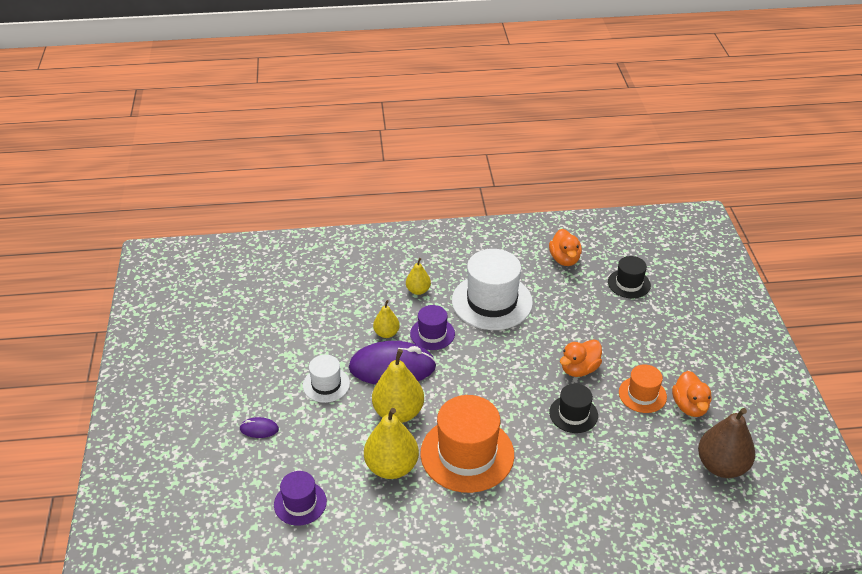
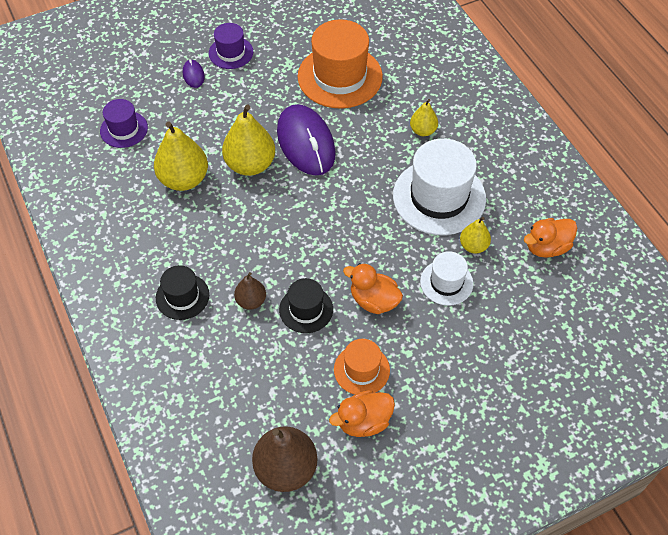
camera: 70 degrees right, 15 degrees up
white hat [303,355,350,403] -> white hat moved to [420,251,473,306]
yellow pear [373,300,400,338] -> yellow pear moved to [460,217,491,253]
purple hat [410,305,455,350] -> purple hat moved to [209,23,253,69]
orange hat [420,395,514,493] -> orange hat moved to [297,19,383,109]
black hat [608,256,651,298] -> black hat moved to [156,265,209,320]
none -> brown pear [234,272,266,310]

